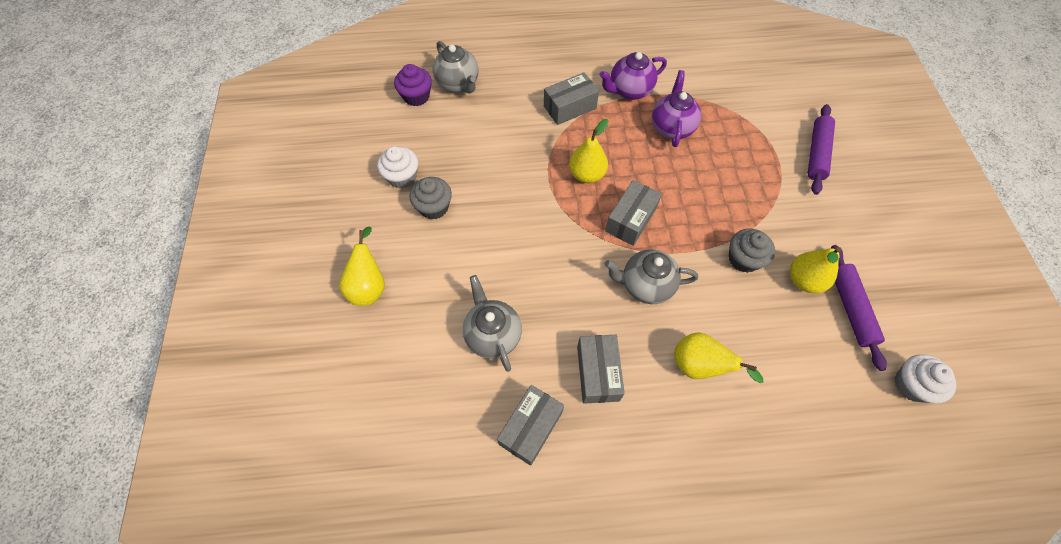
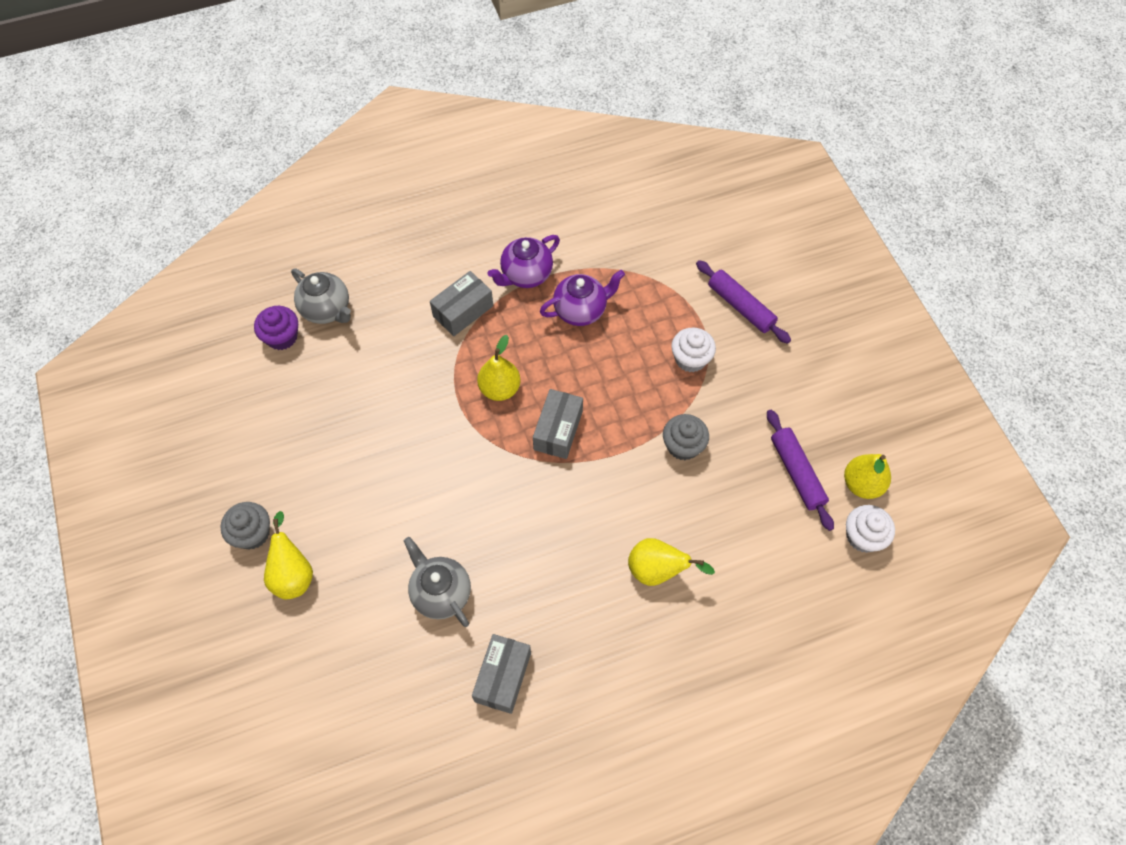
camera: 15 degrees left, 0 degrees up
white cupcake [377,146,418,189] -> white cupcake moved to [671,327,716,372]
grey cupcake [409,177,452,220] -> grey cupcake moved to [220,502,270,550]
grey box [577,335,625,404] -> none
grey teapot [604,249,698,304] -> none
purple teapot [652,70,701,147] -> purple teapot turned 75 degrees clockwise [540,270,625,326]
yellow pear [790,247,842,293] -> yellow pear moved to [844,454,891,499]
purple rolling pin [808,104,835,195] -> purple rolling pin turned 45 degrees counterclockwise [696,260,791,344]

